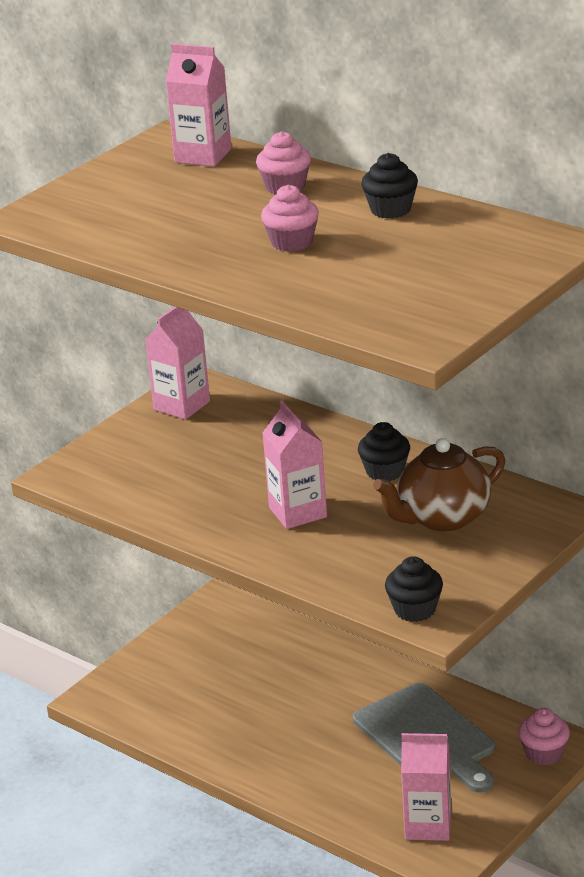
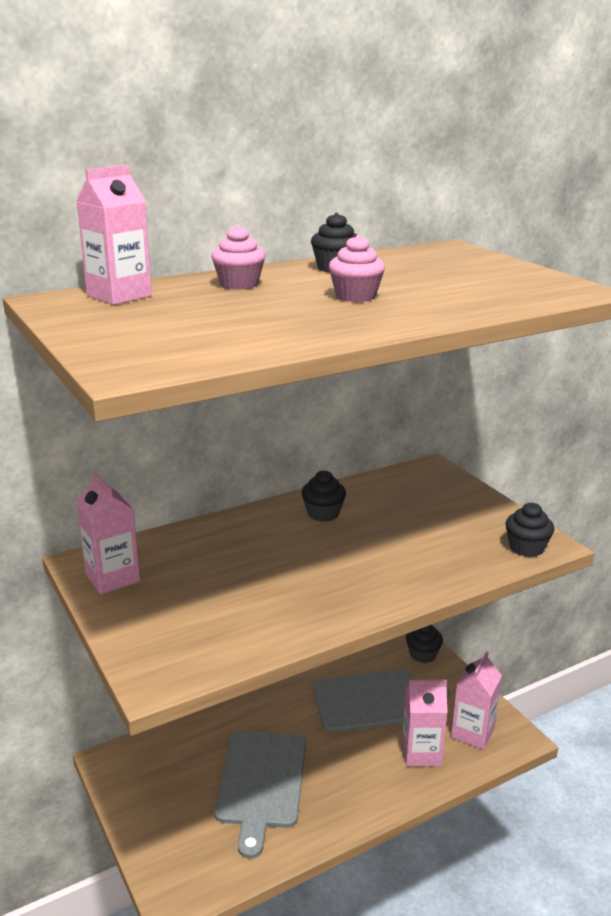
camera: 70 degrees left, 5 degrees down
pink carton [262,401,327,529] -> pink carton moved to [402,680,448,766]
brown teapot [373,438,505,531] -> none
pink cupcake [518,708,570,765] -> black cupcake [406,625,443,663]
none -> grey cutting board [214,731,306,859]

